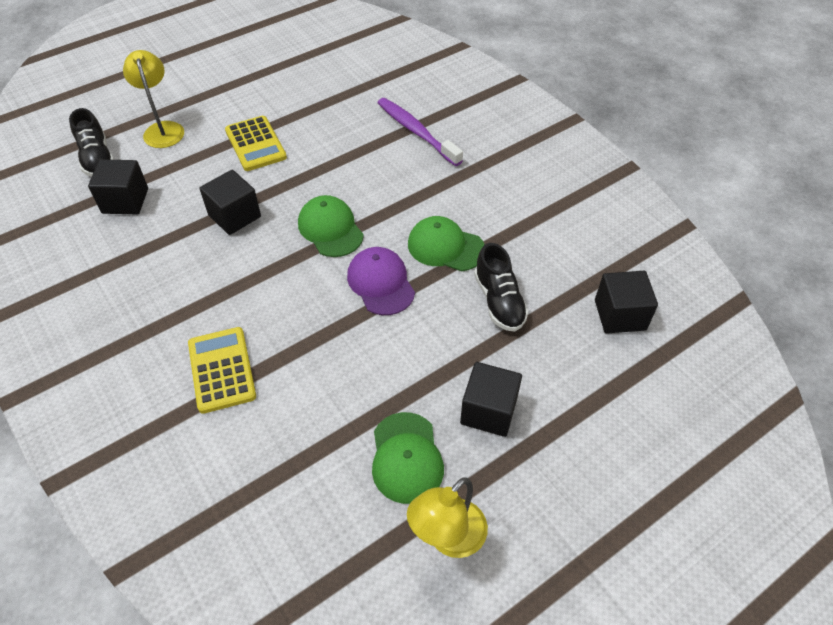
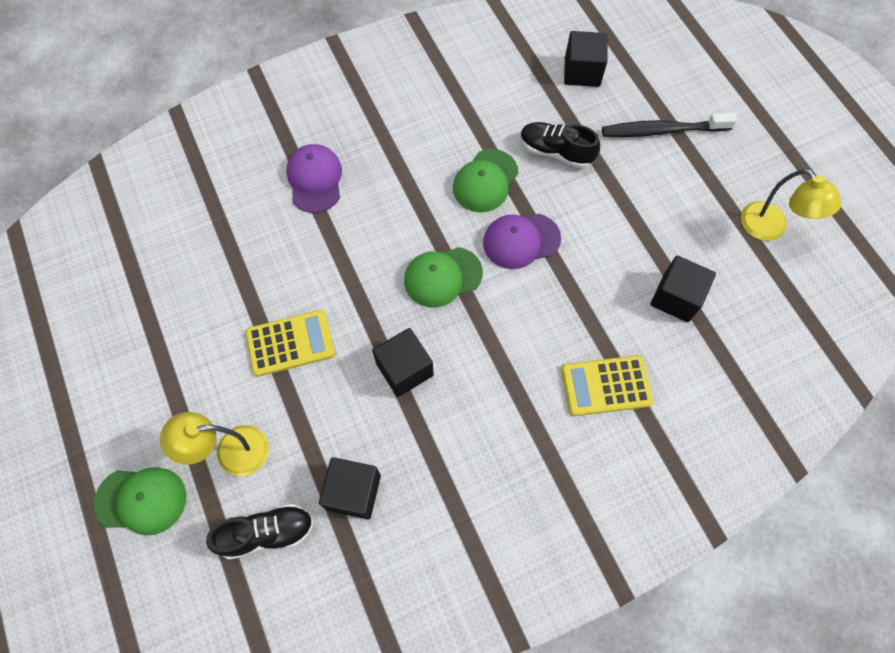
camera: 80 degrees left, 15 degrees up
green cap [372,412,444,504] -> green cap moved to [94,467,186,535]
purple toothbrush [377,98,463,166] -> purple cap [286,144,342,213]
black cube [460,362,522,437] -> black cube moved to [650,255,716,322]
black shoe [474,243,529,332] -> black shoe turned 150 degrees counterclockwise [520,122,600,169]
none -> black toothbrush [602,113,737,137]

